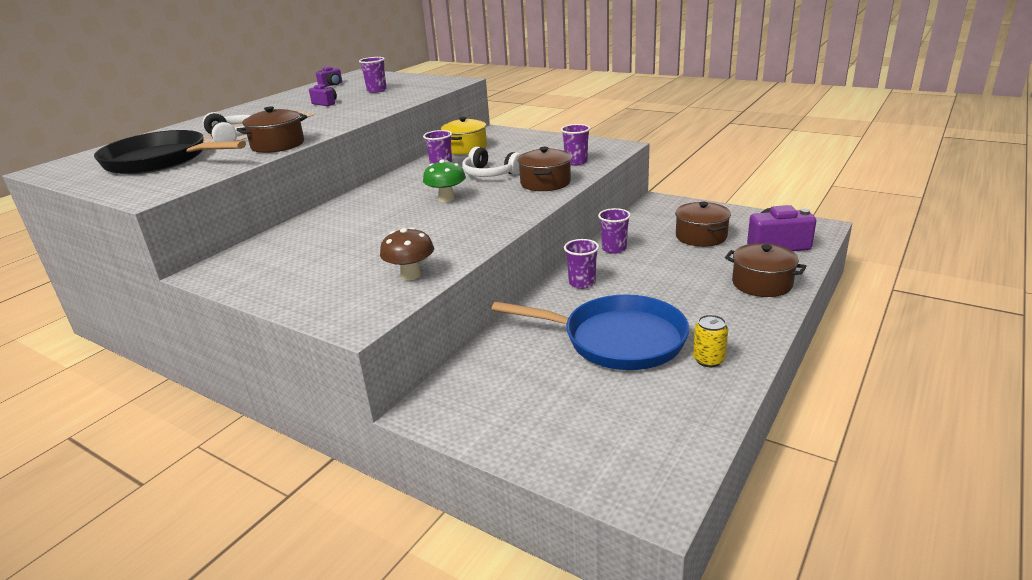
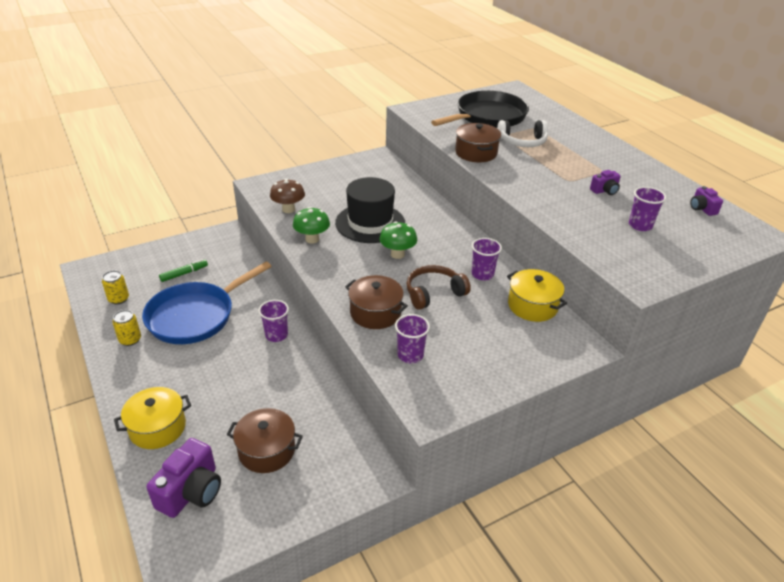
camera: 115 degrees right, 10 degrees up
white headphones [462,147,521,177] -> brown headphones [406,265,471,310]
purple cup [598,208,631,254] -> none
brown pot [725,243,807,297] -> yellow pot [114,387,191,449]
none -> yellow can [102,270,129,304]
none -> green marker [159,259,208,282]
none -> green mushroom [293,207,330,244]
none -> black hat [335,177,405,243]

